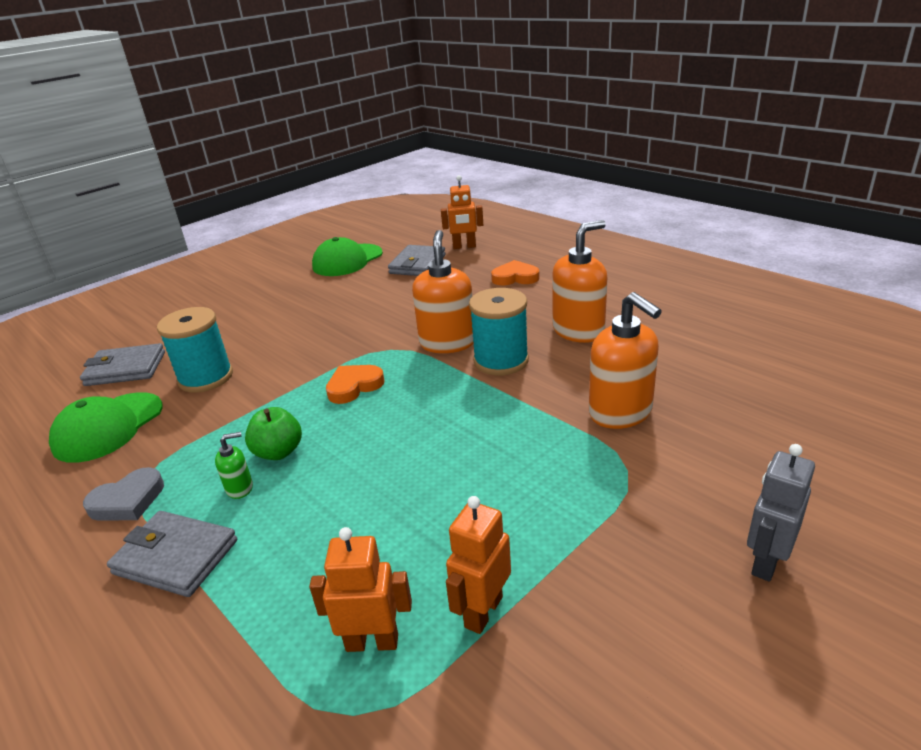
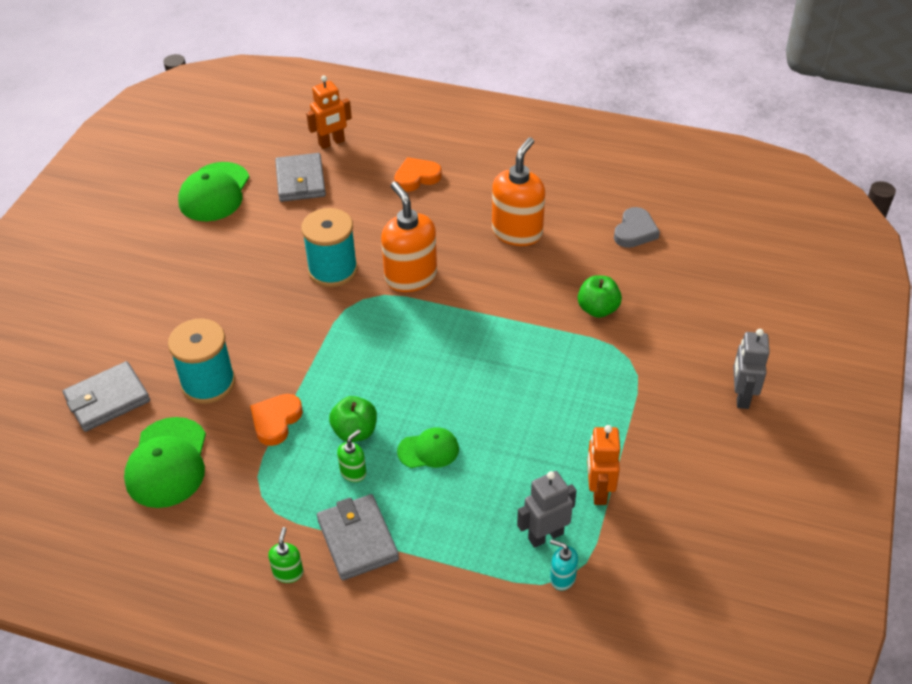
camera: 30 degrees left, 15 degrees up
grey heart [83,467,164,521] -> grey heart moved to [614,207,660,248]
grey wallet [107,511,237,597] -> grey wallet turned 75 degrees clockwise [317,494,399,580]
orange robot [309,527,412,652] -> grey robot [517,471,577,548]
orange heart [326,365,384,404] -> orange heart moved to [250,394,303,446]
turquoise spool [469,288,529,375] -> turquoise spool moved to [301,208,358,287]
orange soap dispenser [589,292,662,429] -> green apple [578,275,622,318]
none -> green soap dispenser [268,527,303,583]
none -> green cap [397,427,459,468]
none -> turquoise soap dispenser [550,539,578,591]

